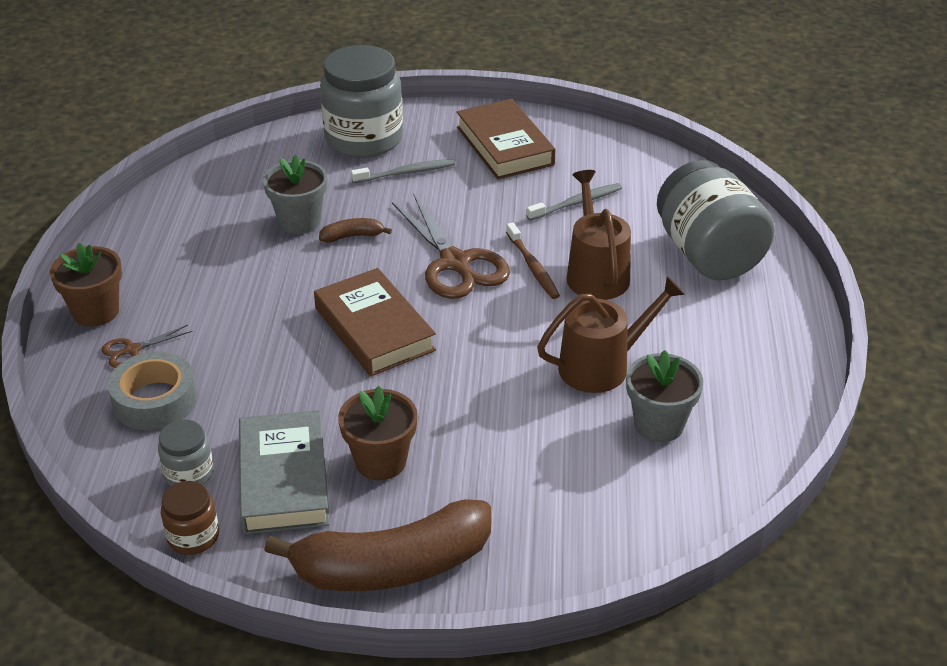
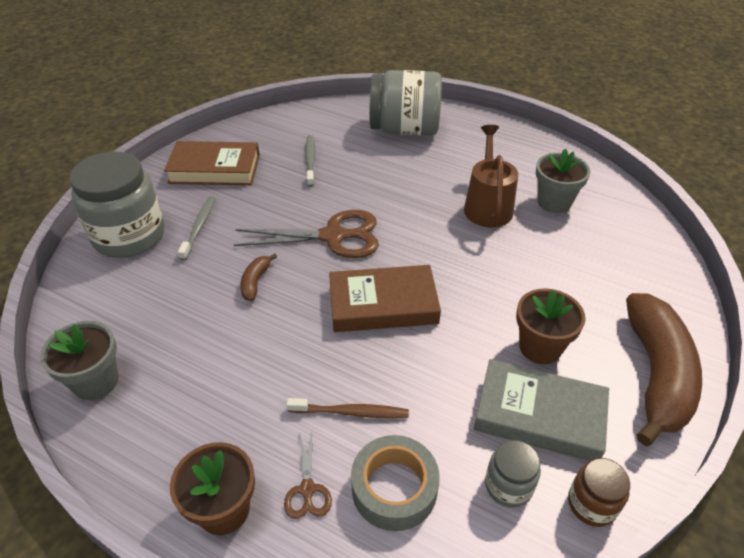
camera: 65 degrees left, 5 degrees up
grey flower pot [263,155,327,234] -> grey flower pot moved to [40,321,119,400]
brown toothbrush [506,222,560,299] -> brown toothbrush moved to [286,398,409,418]
brown watering can [566,170,631,300] -> none

